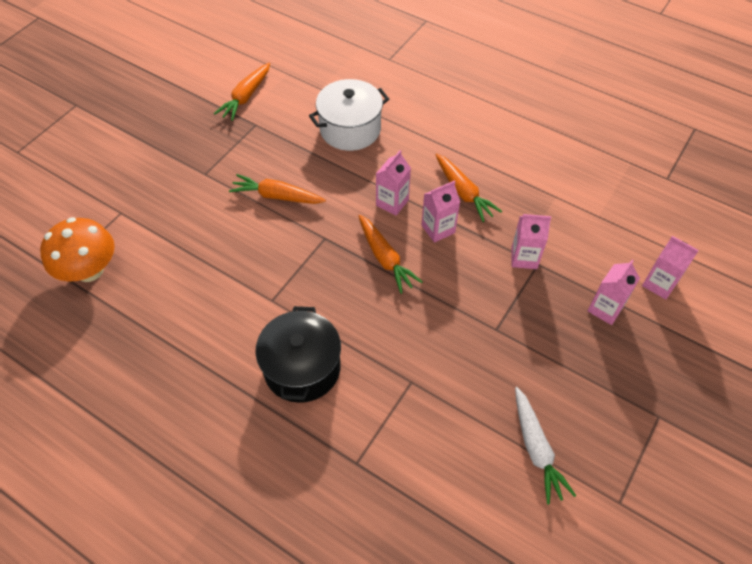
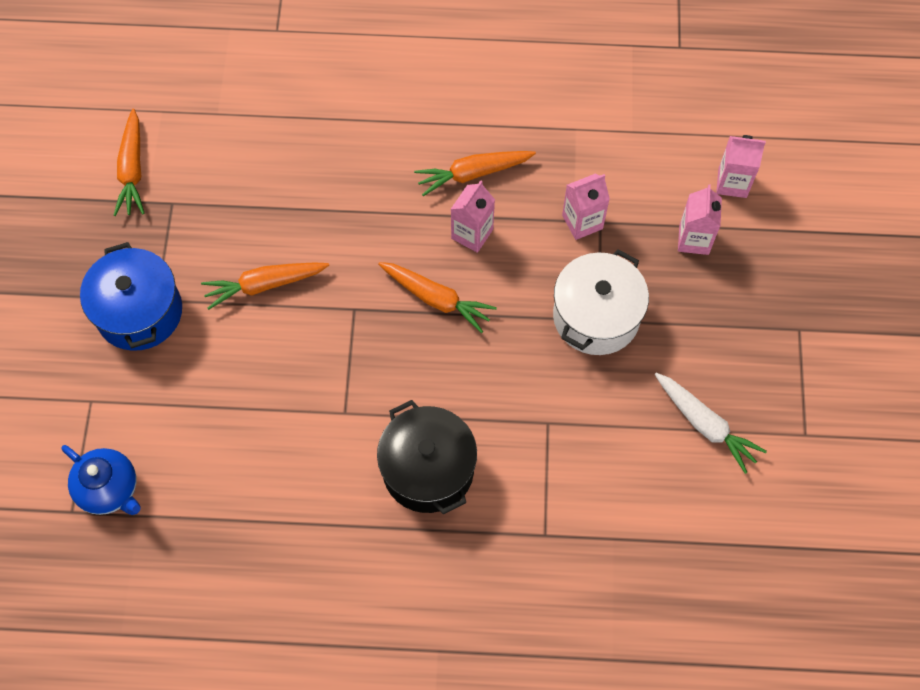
camera: 30 degrees left, 10 degrees up
orange mushroom [40,217,115,282] -> blue teapot [61,445,140,515]
white pot [309,79,389,151] -> white pot moved to [553,249,649,355]
pink carton [376,150,411,216] -> none
orange carrot [435,153,502,222] -> orange carrot turned 135 degrees clockwise [414,151,536,196]
none -> blue pot [80,242,182,351]

